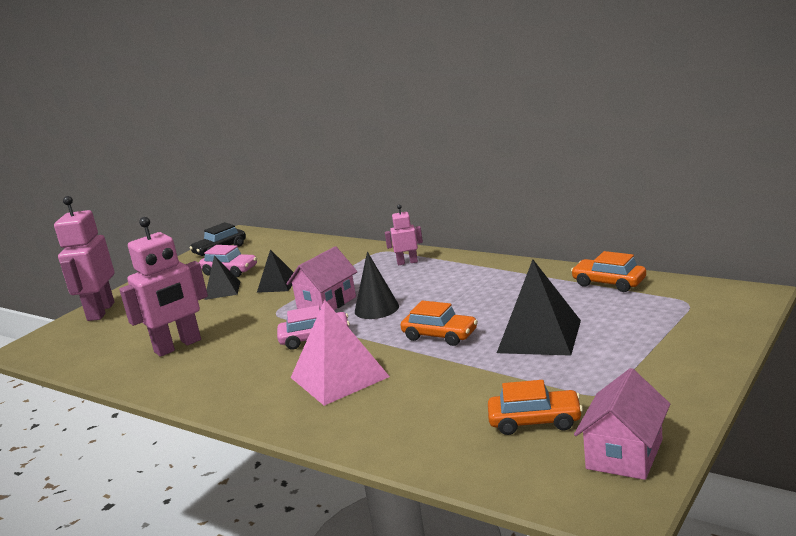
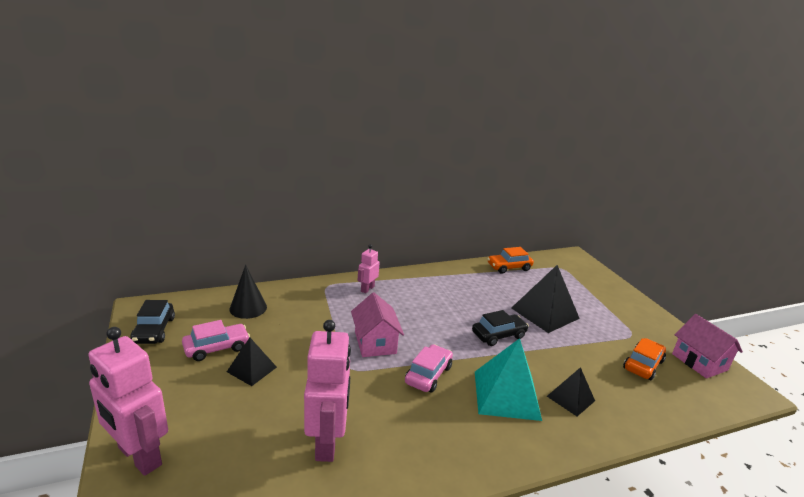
camera: 60 degrees left, 5 degrees up
black pyramid [257,249,294,293] -> black pyramid moved to [547,367,595,416]
pink pyramid [291,300,390,406] -> turquoise pyramid [475,338,542,421]
black cone [355,252,399,319] -> black cone moved to [229,265,267,319]
orange car [400,301,478,346] -> black car [472,310,529,346]

